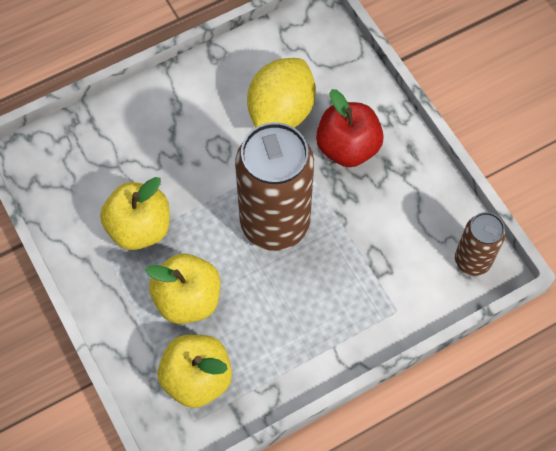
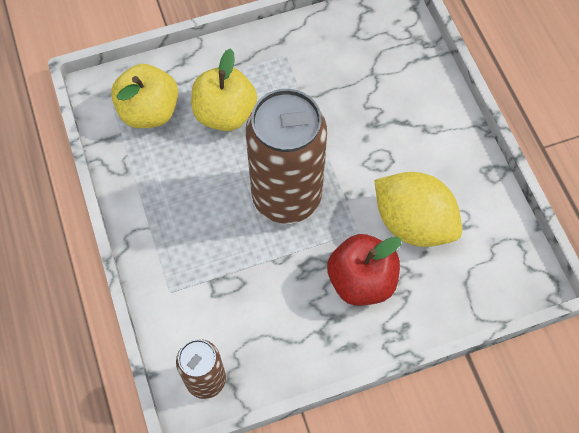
camera: 100 degrees right, 0 degrees up
yellow apple [100,177,170,250] -> none

